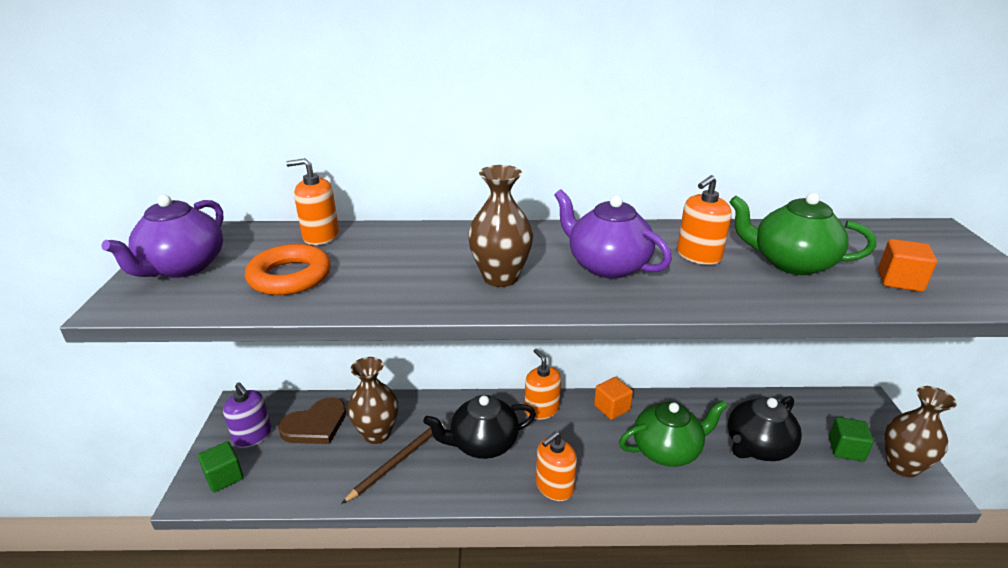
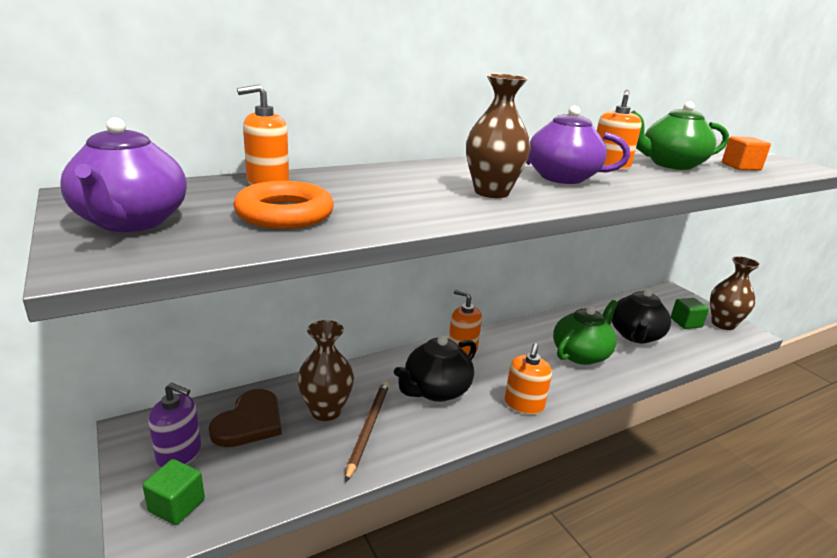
camera: 30 degrees left, 5 degrees down
orange cube [594,377,633,420] -> none

